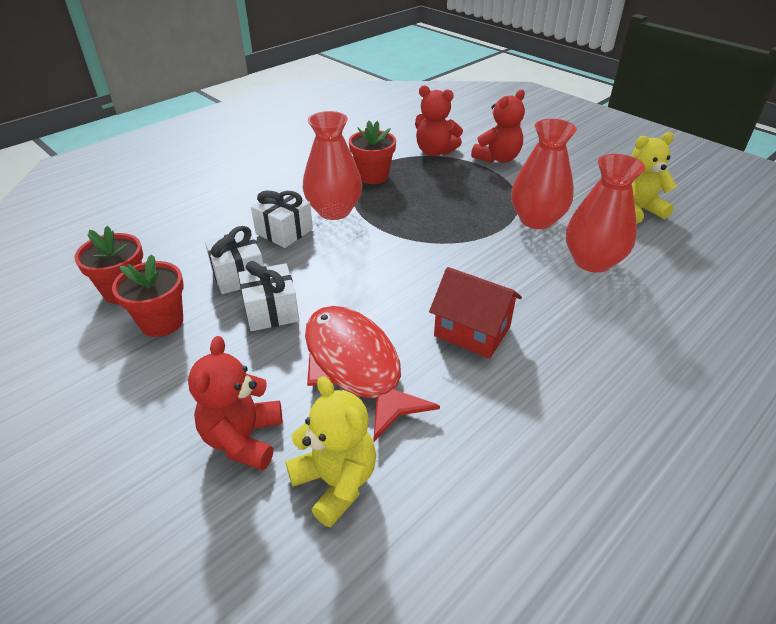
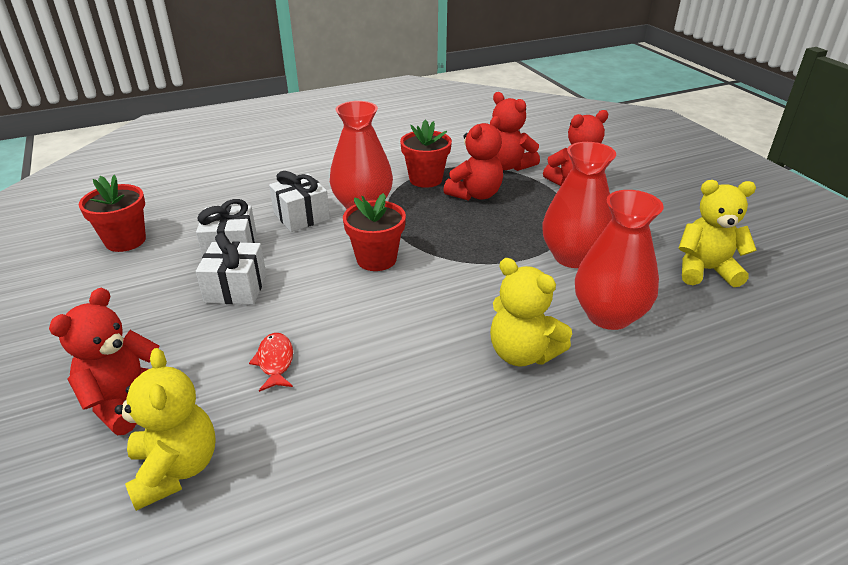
camera: 20 degrees right, 5 degrees down
red flower pot [112,254,184,337] -> red flower pot moved to [343,193,406,271]
red fish [305,306,440,441] -> red fish [249,333,293,392], size x0.42
red house [429,267,522,359] -> none
none -> red teddy bear [443,116,503,201]
none -> yellow teddy bear [490,258,572,366]

